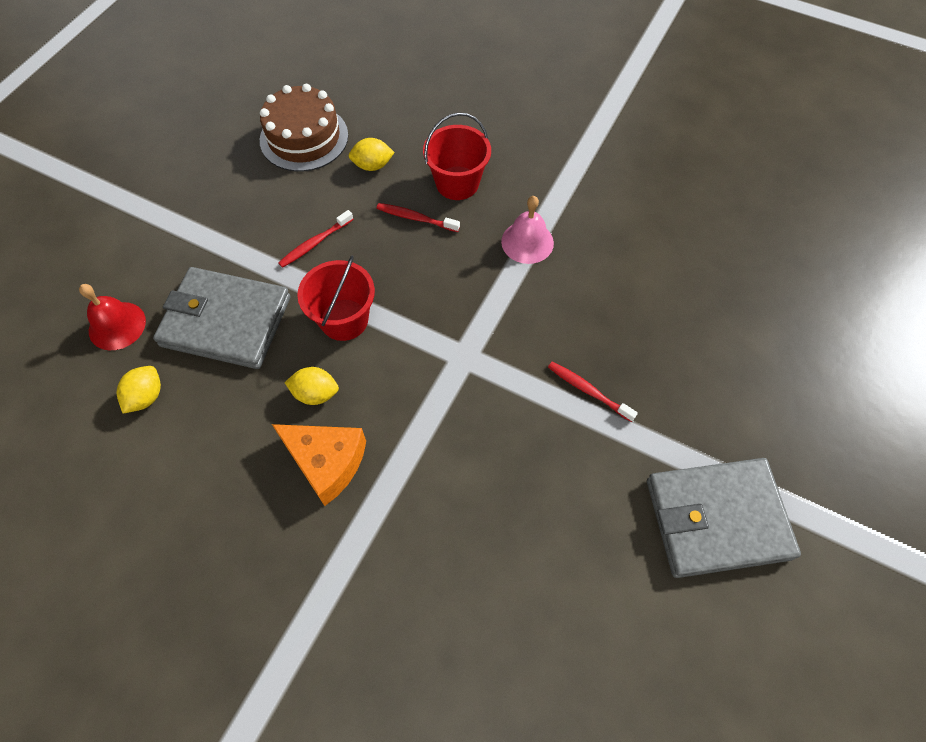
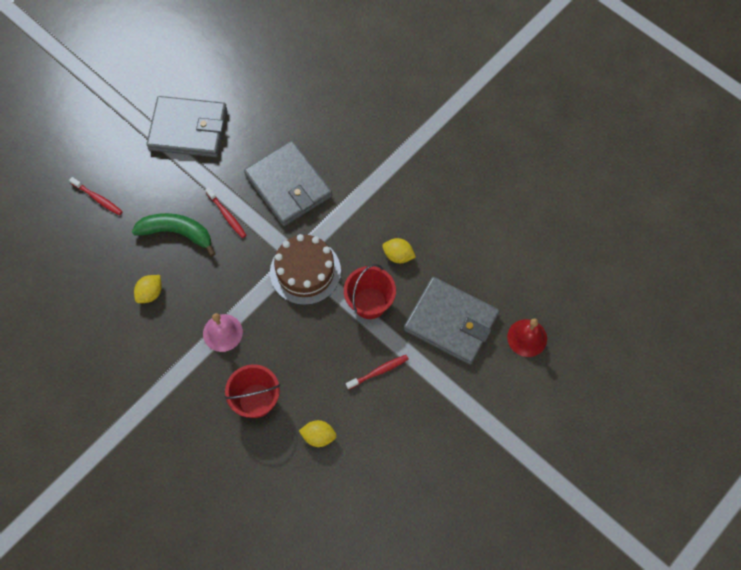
camera: 165 degrees left, 5 degrees up
yellow lemon [117,366,161,414] -> yellow lemon moved to [134,275,162,303]
brown cake [260,84,348,172] -> brown cake moved to [270,234,341,305]
orange cheese [272,424,366,506] -> none
red toothbrush [376,203,460,232] -> red toothbrush moved to [69,177,123,215]
none -> green banana [132,213,216,257]
none -> grey wallet [244,141,332,226]

